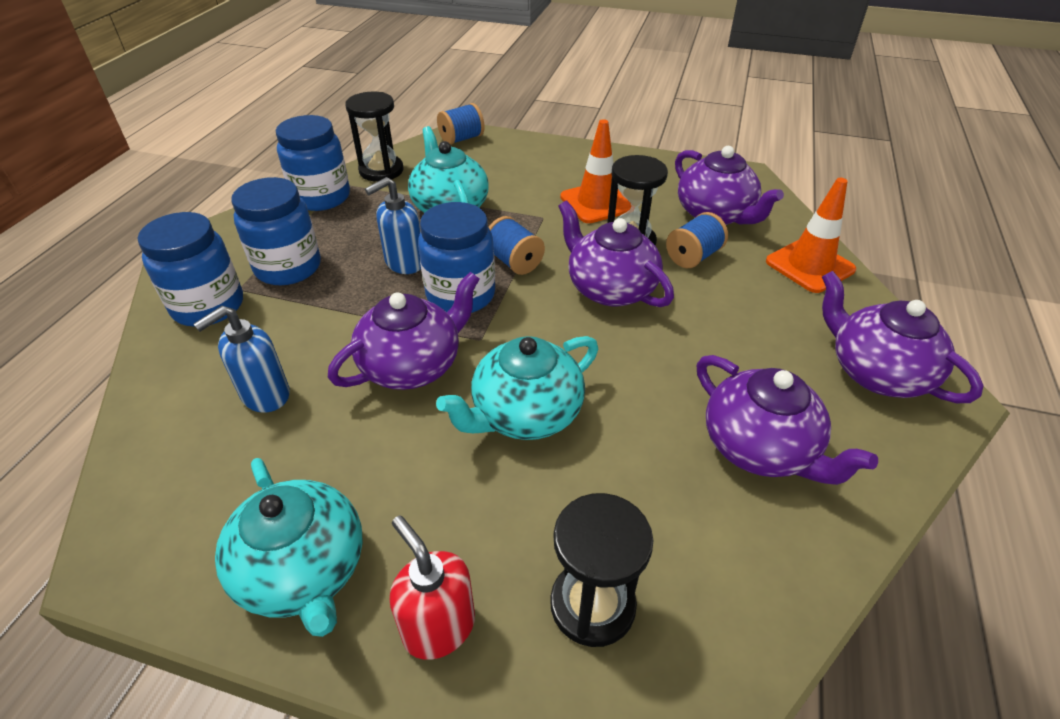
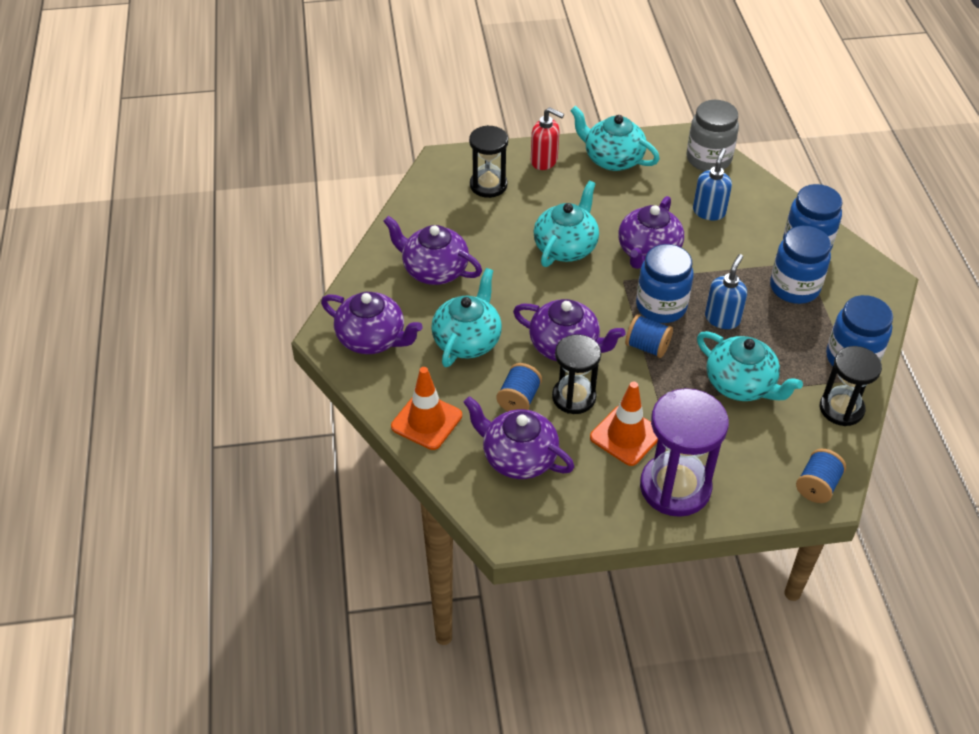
camera: 155 degrees right, 5 degrees up
none -> turquoise teapot [431,268,502,367]
none -> purple hourglass [640,388,729,517]
none -> grey jar [686,100,739,171]

